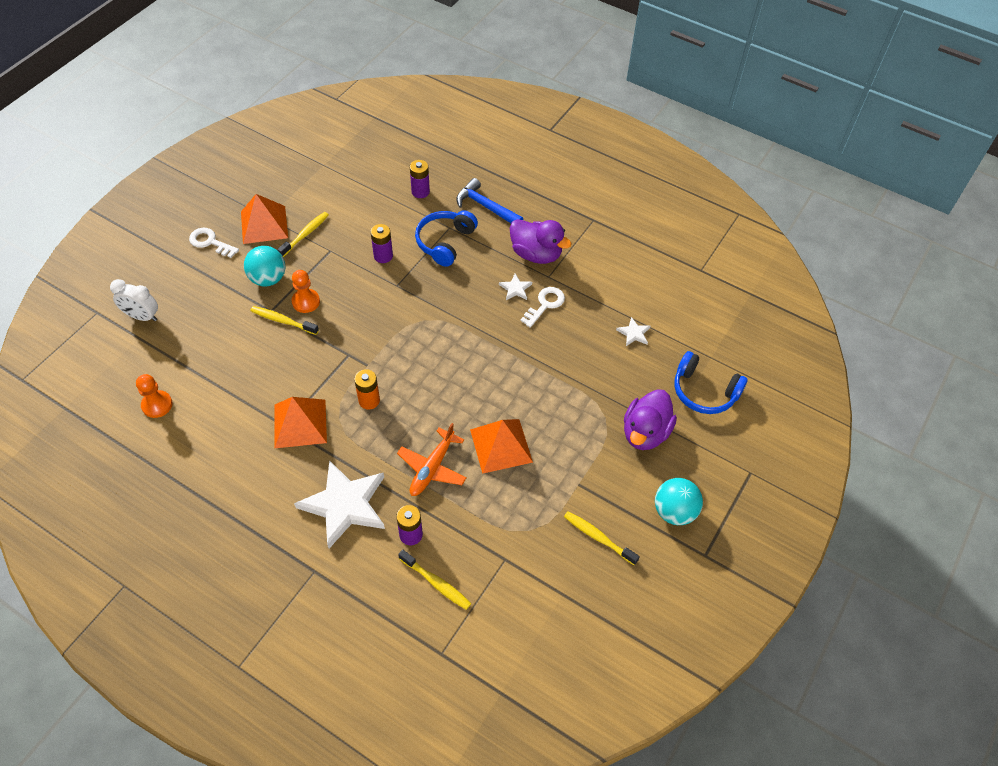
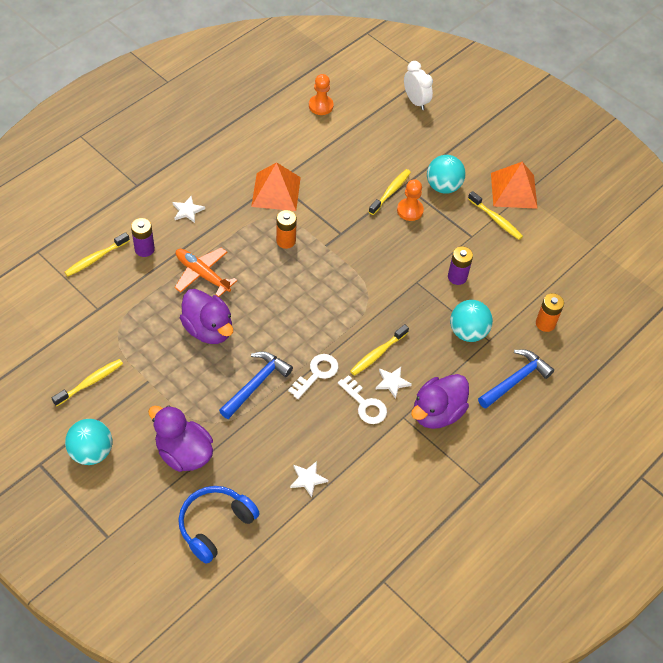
camera: 100 degrees right, 0 degrees up
white clock [110,279,158,321] -> white clock turned 120 degrees clockwise [404,61,433,110]
white key [189,228,239,258] -> white key moved to [288,354,339,399]
white star [294,460,385,548] -> white star [173,196,205,223], size x0.42
purple battery [410,160,430,198] -> orange battery [536,293,564,332]
blue headphones [415,210,478,267] -> turquoise ball [450,300,493,342]
orange pyramid [470,419,533,474] -> purple duck [180,289,233,344]
none -> blue hammer [219,352,293,419]
none -> yellow toothbrush [350,324,409,376]

